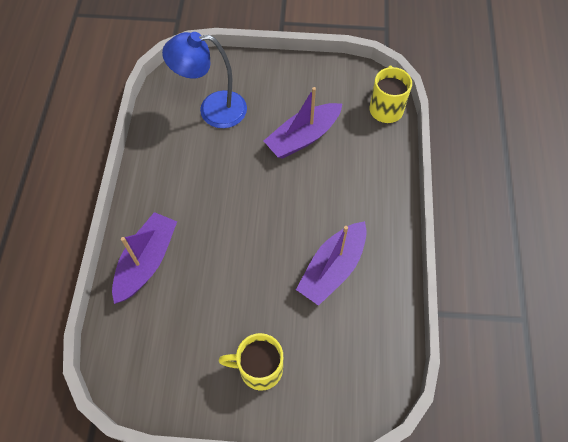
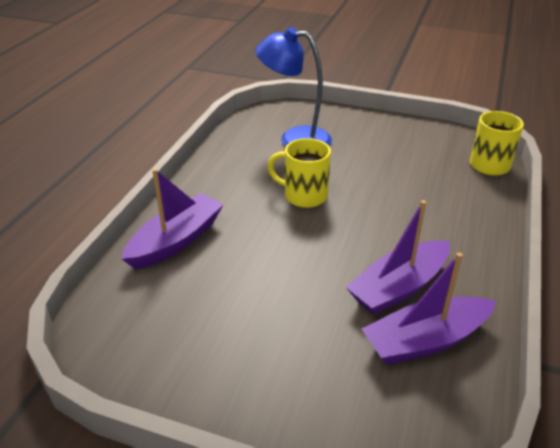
camera: 15 degrees right, 25 degrees down
yellow mug [218,333,283,391] -> yellow mug moved to [267,138,331,208]
purple boat [264,87,342,159] -> purple boat moved to [362,252,496,365]

